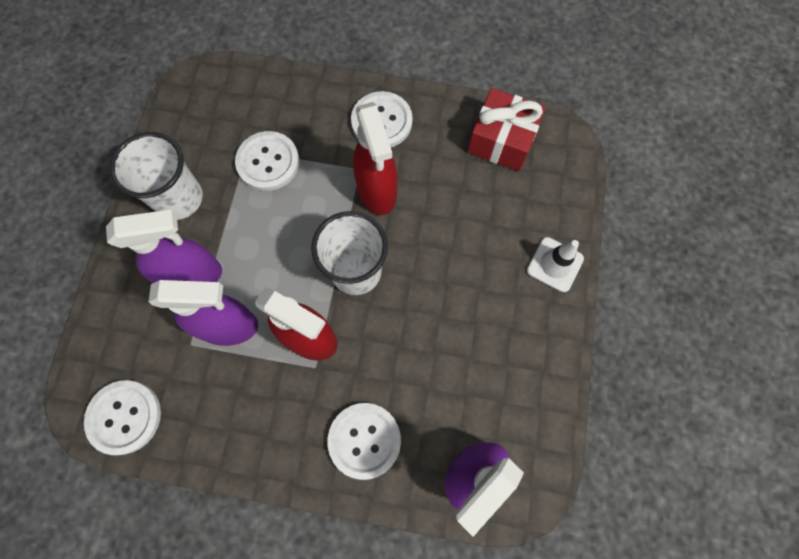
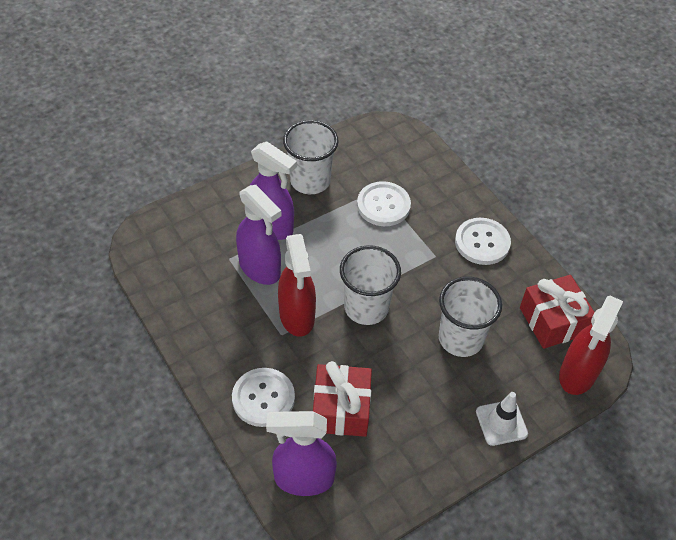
camera: 45 degrees right, 20 degrees down
white button [84,380,161,455] -> none
red spray bottle [353,102,398,215] -> red spray bottle moved to [559,296,623,395]
none -> red gift [313,361,372,437]
none -> white cup [439,277,502,357]

